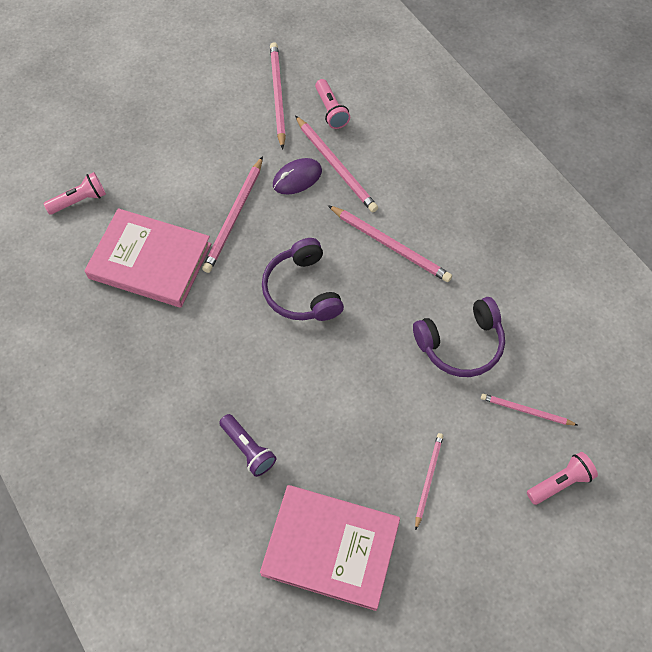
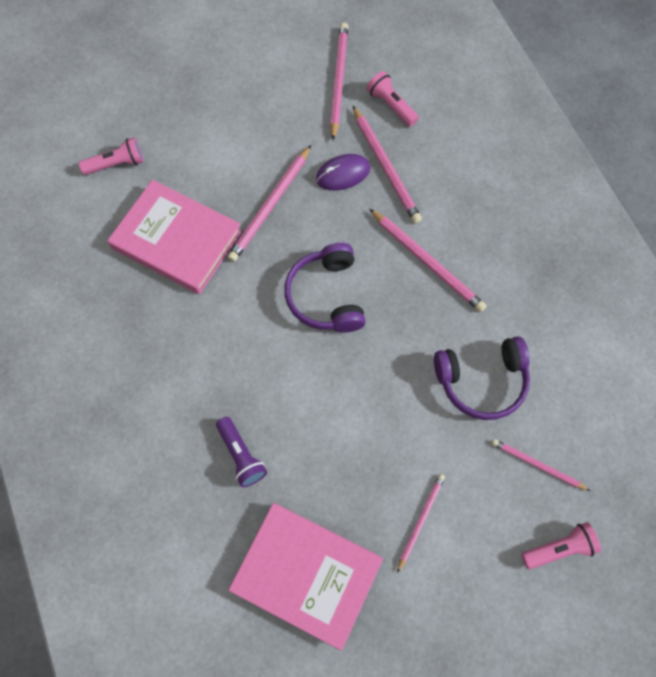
camera: 10 degrees right, 5 degrees up
pink flashlight [315,79,350,129] -> pink flashlight turned 150 degrees clockwise [367,71,419,127]

